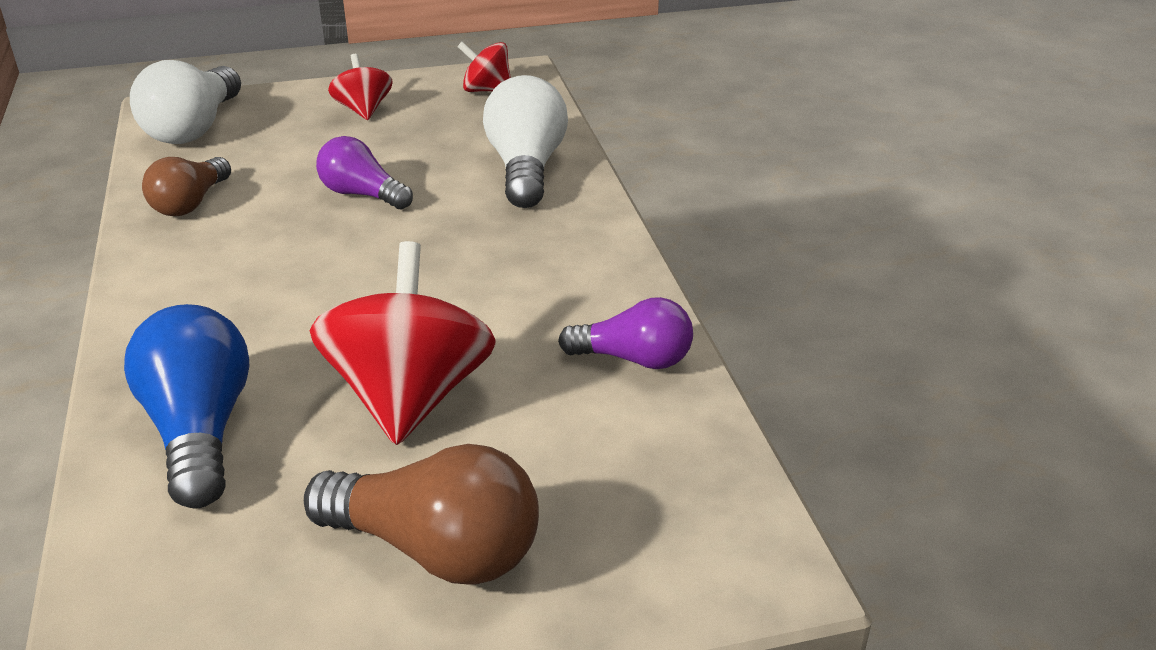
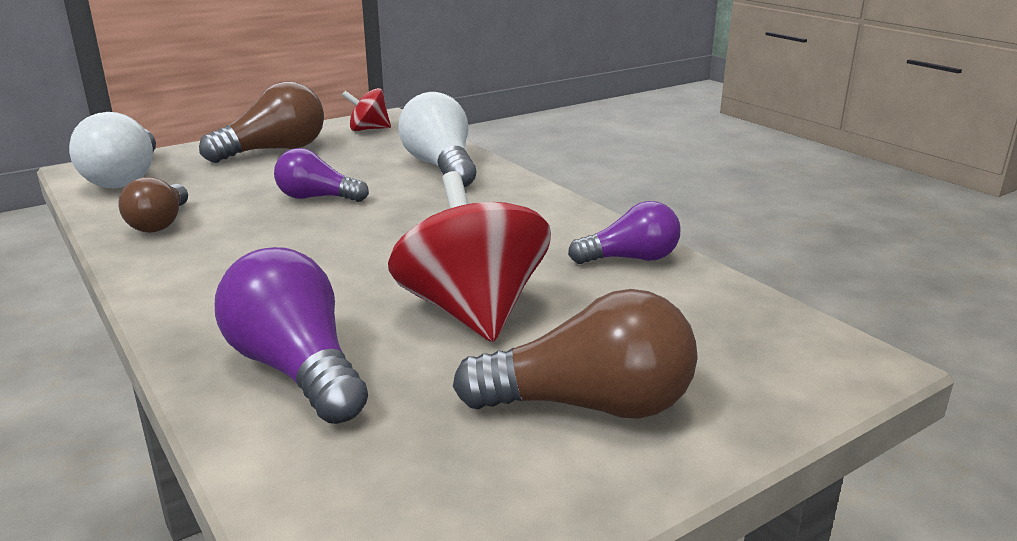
camera: 20 degrees left, 10 degrees down
blue light bulb [124,304,250,509] -> purple light bulb [215,247,368,424]
red spinning top [328,54,393,120] -> brown light bulb [199,81,324,163]

